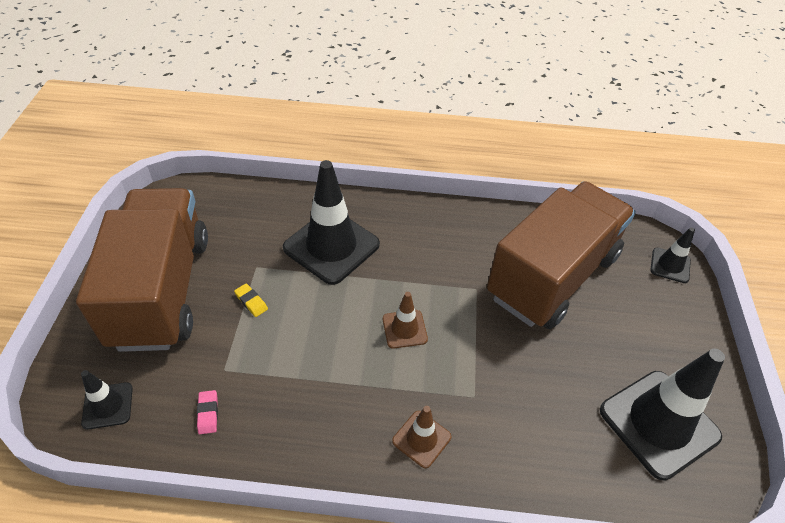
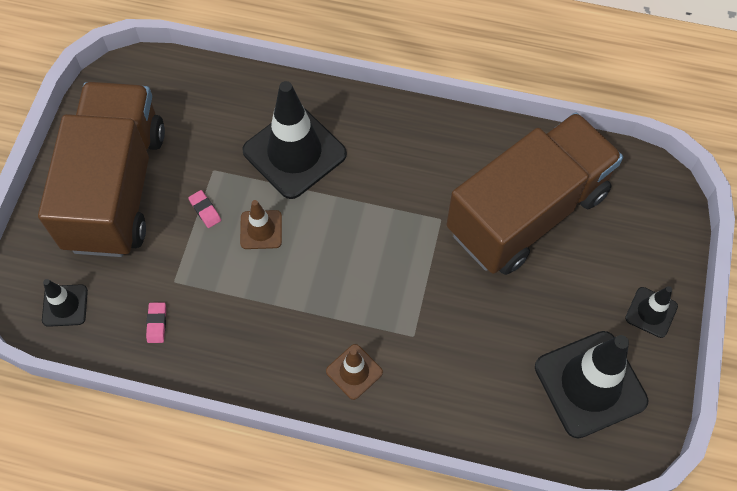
camera: 10 degrees right, 15 degrees up
yellow eraser [234,283,268,317] -> pink eraser [188,190,221,228]
brown traffic cone [383,292,428,349] -> brown traffic cone moved to [240,200,282,249]
black traffic cone [650,227,695,283] -> black traffic cone moved to [625,286,678,338]

